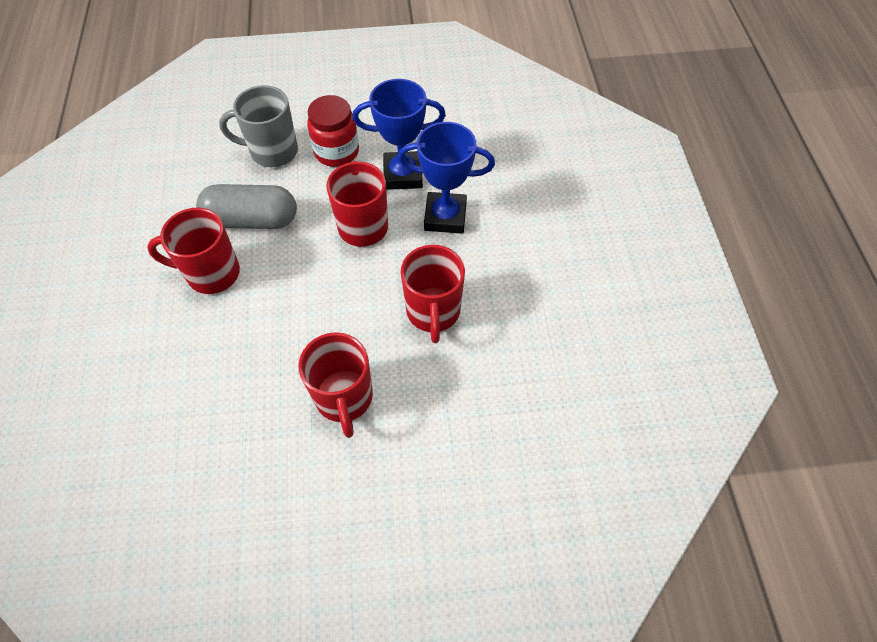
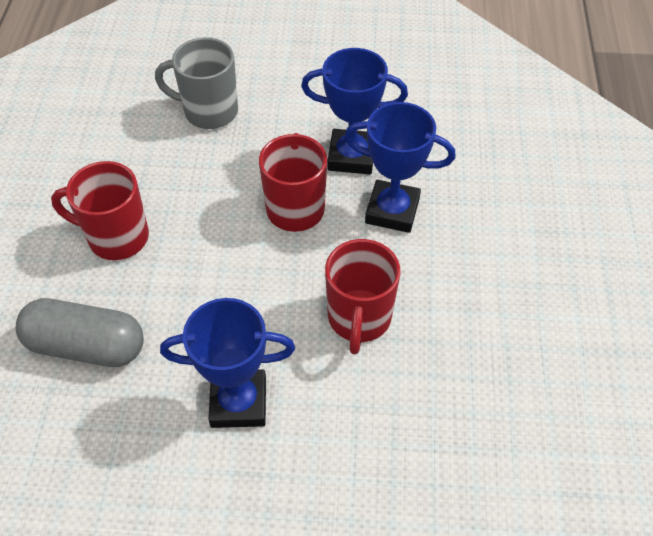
camera: 10 degrees right, 5 degrees down
grey capsule [196,184,297,229] -> grey capsule moved to [15,298,144,367]
red mug [299,332,373,438] -> blue trophy [160,298,295,428]
red jar [307,95,359,167] -> none

